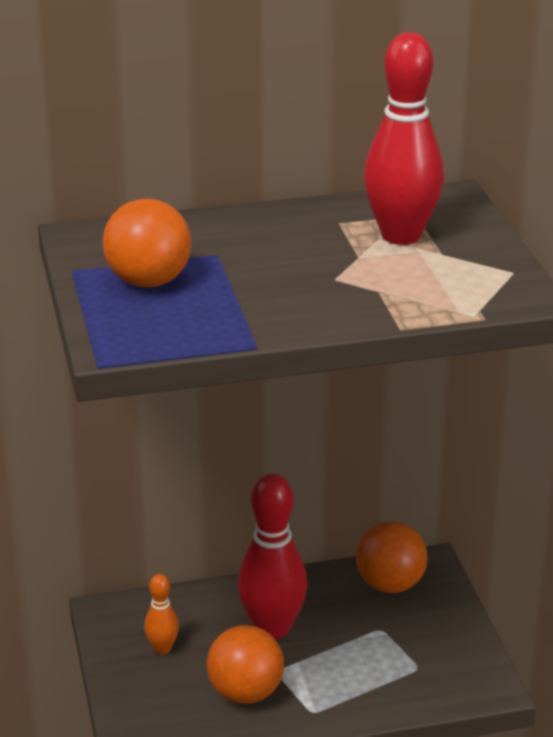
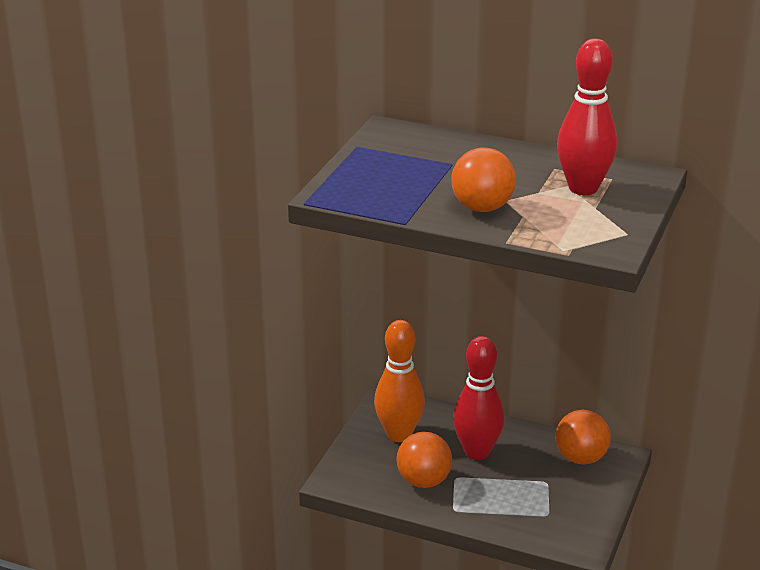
camera: 35 degrees right, 0 degrees up
orange ball [103,199,191,287] -> orange ball moved to [451,147,516,212]
orange bowling pin [144,574,179,654] -> orange bowling pin [374,320,425,442], size x2.04

